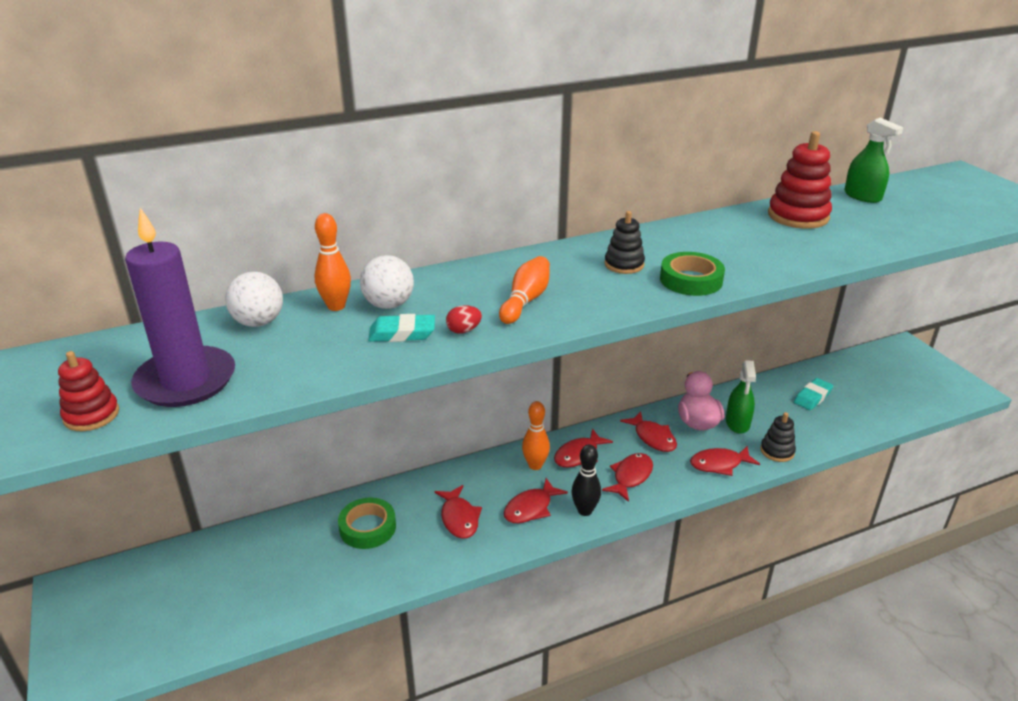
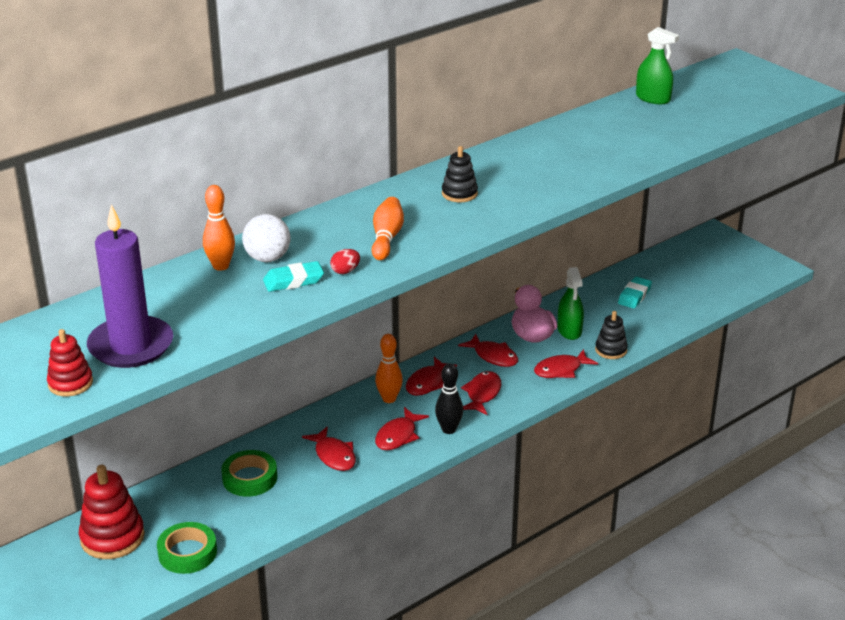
camera: 15 degrees left, 0 degrees up
white ball [225,272,283,327] -> none
green tape [660,252,725,296] -> green tape moved to [157,522,217,574]
red stacking toy [768,131,832,229] -> red stacking toy moved to [79,465,145,559]

